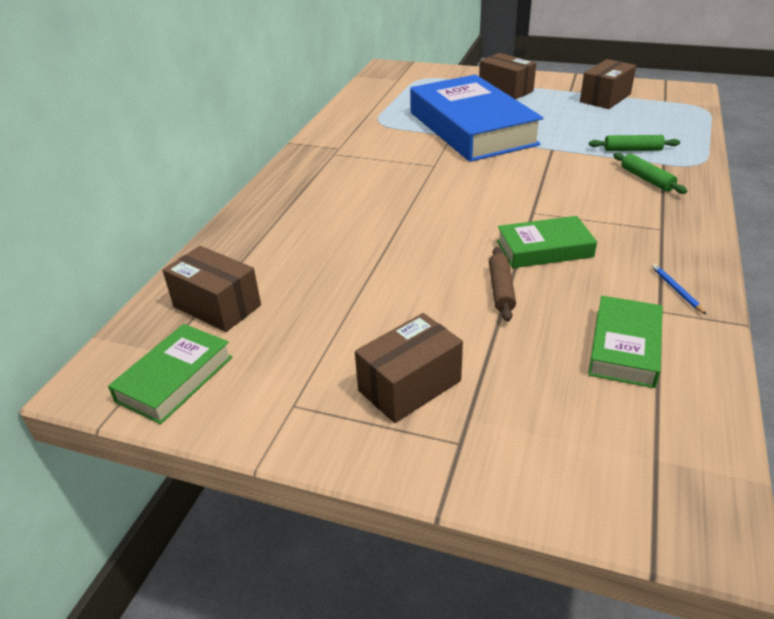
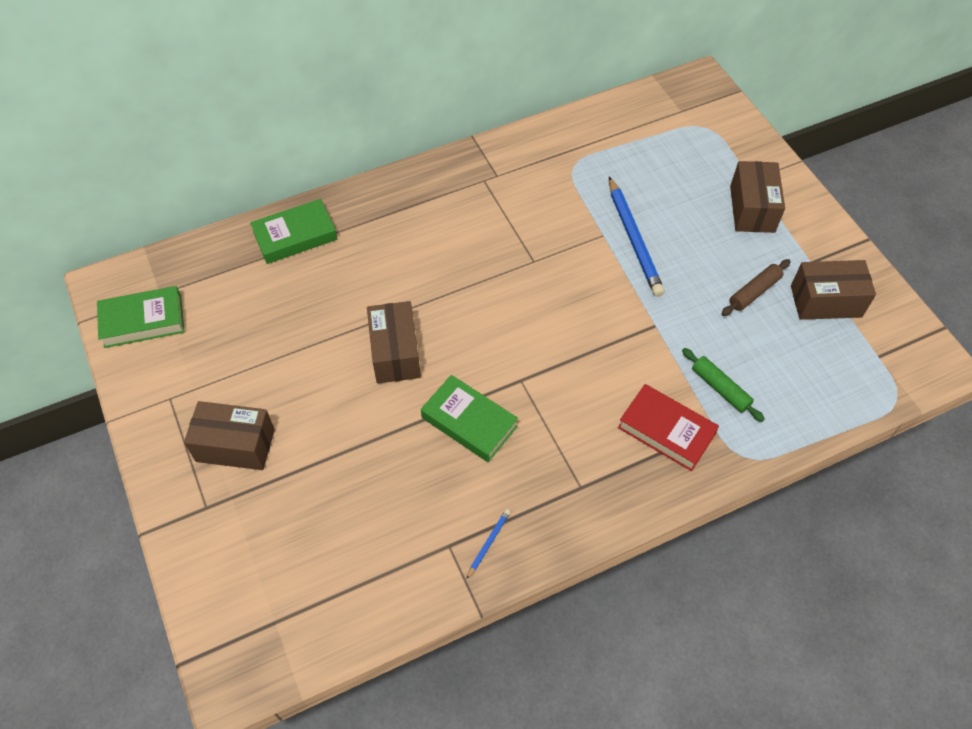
camera: 45 degrees right, 20 degrees up
brown box [162,246,261,332] -> brown box moved to [367,301,421,384]
blue book [410,75,543,162] -> blue pencil [609,177,664,297]
brown rolling pin [489,247,516,322] -> brown rolling pin moved to [722,259,791,316]
green book [588,296,663,388] -> green book moved to [250,199,337,264]
green rolling pin [613,152,687,194] -> red book [618,384,719,471]

